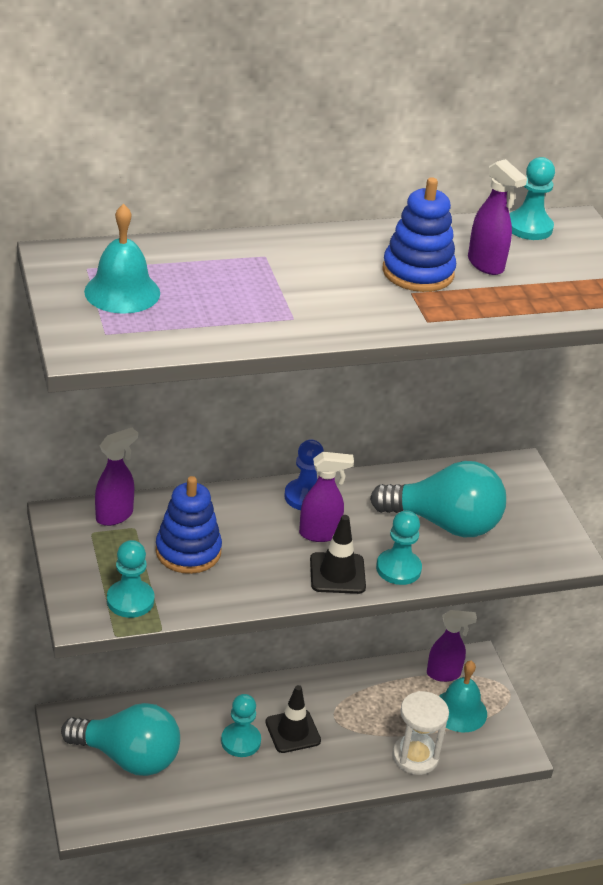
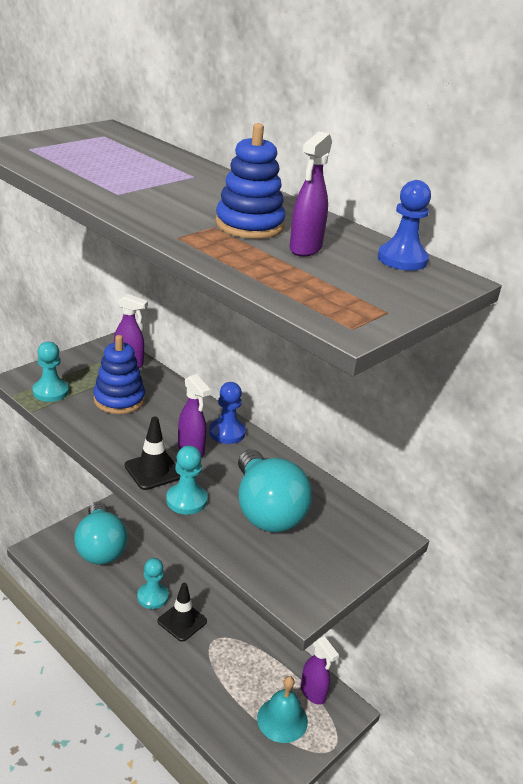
camera: 60 degrees right, 5 degrees down
turquoise bell [84,204,160,314] -> none
white hourglass [392,691,449,775] -> none
turquoise pawn [509,157,555,240] -> blue pawn [378,180,431,271]

